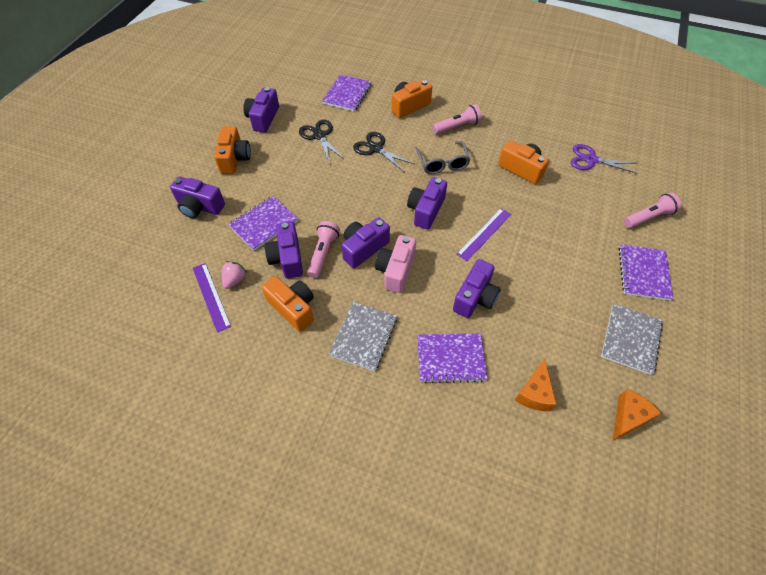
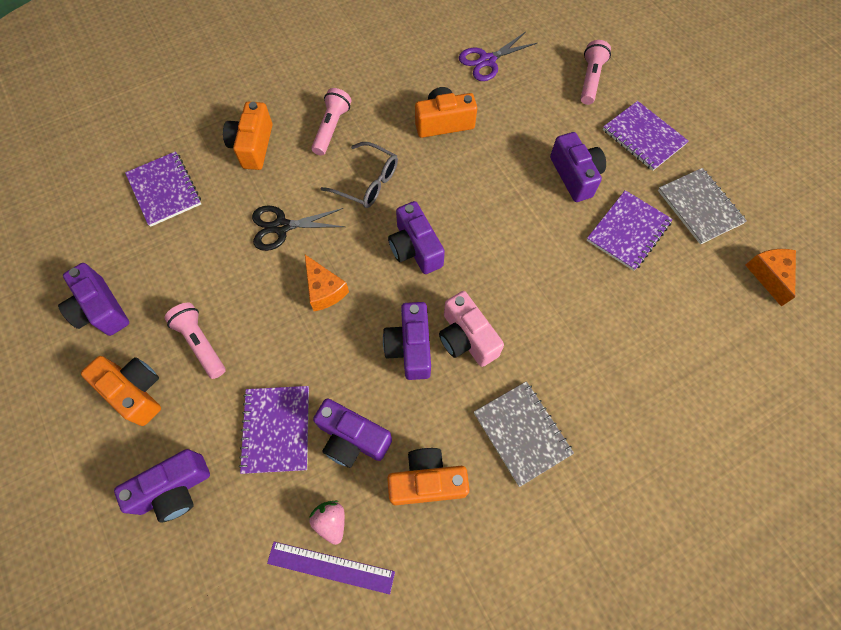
camera: 50 degrees left, 10 degrees up
black scissors [299,120,345,163] -> none
pink flashlight [307,221,340,278] -> pink flashlight moved to [164,303,226,379]
purple notebook [417,333,488,383] -> purple notebook moved to [587,190,673,271]
purple camera [453,259,501,318] -> purple camera moved to [550,132,606,202]
purple ruler [456,208,511,261] -> none
orange cheese [515,359,557,411] -> orange cheese moved to [305,255,349,311]

